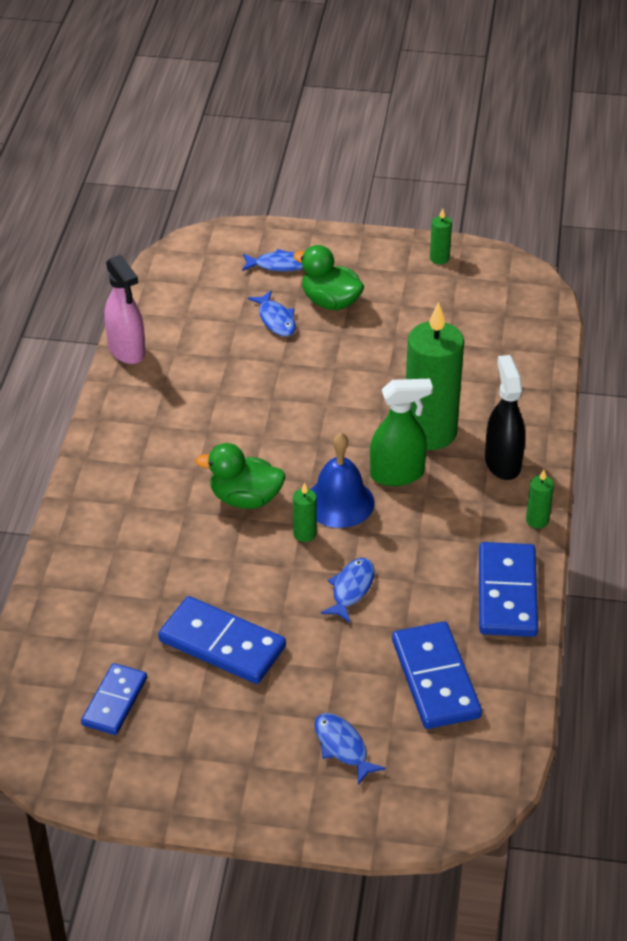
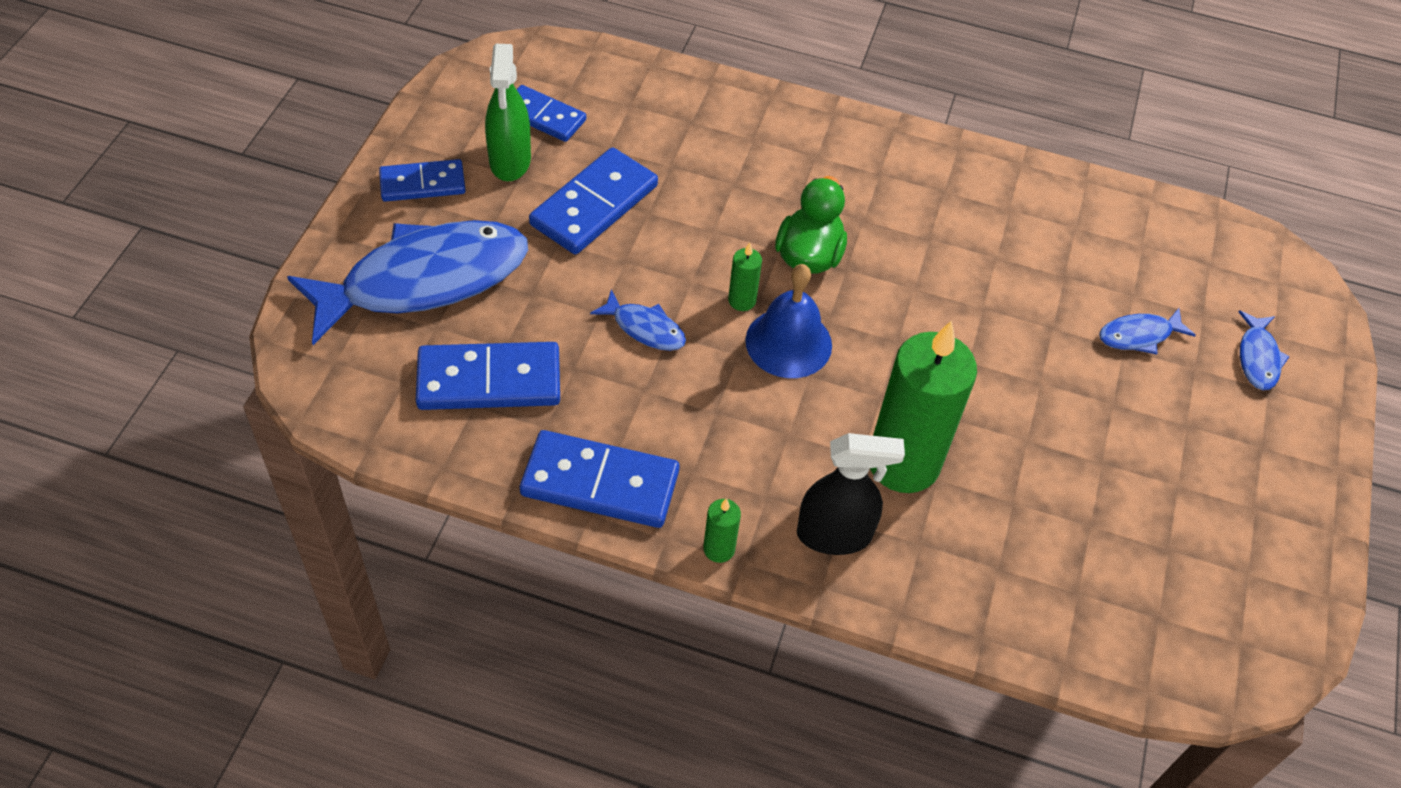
camera: 95 degrees right, 10 degrees up
pink spray bottle [104,255,146,364] -> none
green duck [293,245,364,310] -> none
blue fish [314,713,386,785] -> blue fish [287,220,528,345], size x2.37
green spray bottle [370,379,433,486] -> green spray bottle moved to [485,44,531,181]
green candle [430,208,452,264] -> none
none -> blue domino [379,159,466,202]

